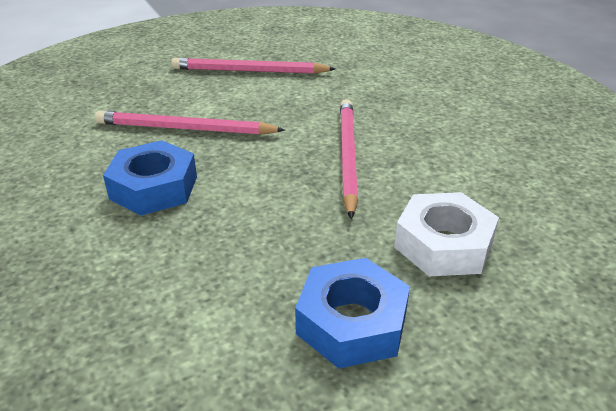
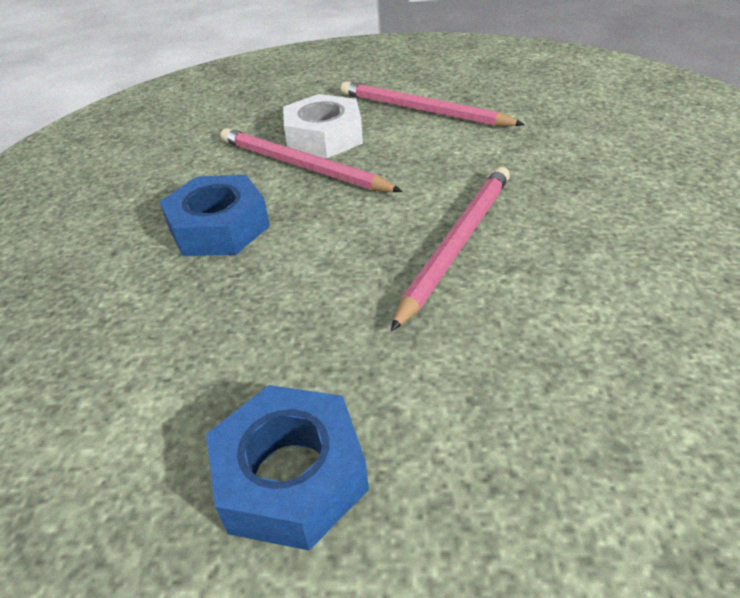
camera: 30 degrees right, 5 degrees up
white nut [394,192,499,276] -> white nut moved to [283,94,363,158]

